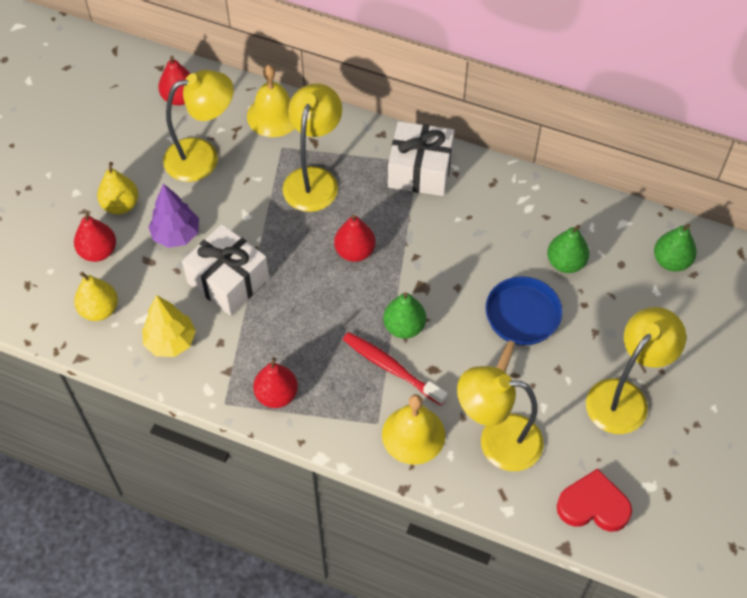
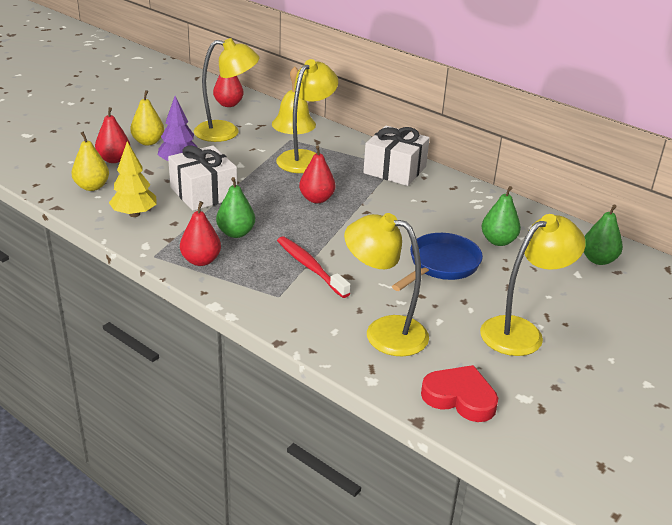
camera: 15 degrees right, 25 degrees down
yellow bell [382,394,445,465] -> none
green pear [383,292,426,338] -> green pear moved to [216,177,255,238]

